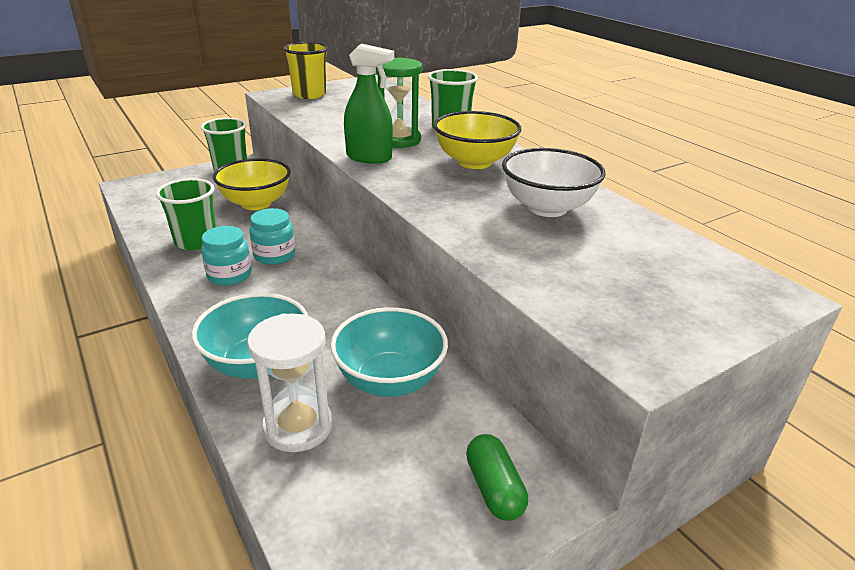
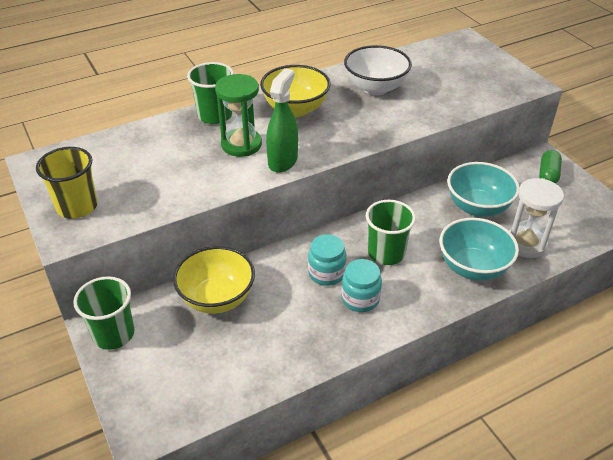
camera: 85 degrees left, 10 degrees up
green cup [156,178,216,250] -> green cup moved to [366,200,416,265]
green capsule [466,434,528,521] -> green capsule turned 60 degrees counterclockwise [539,150,562,184]

